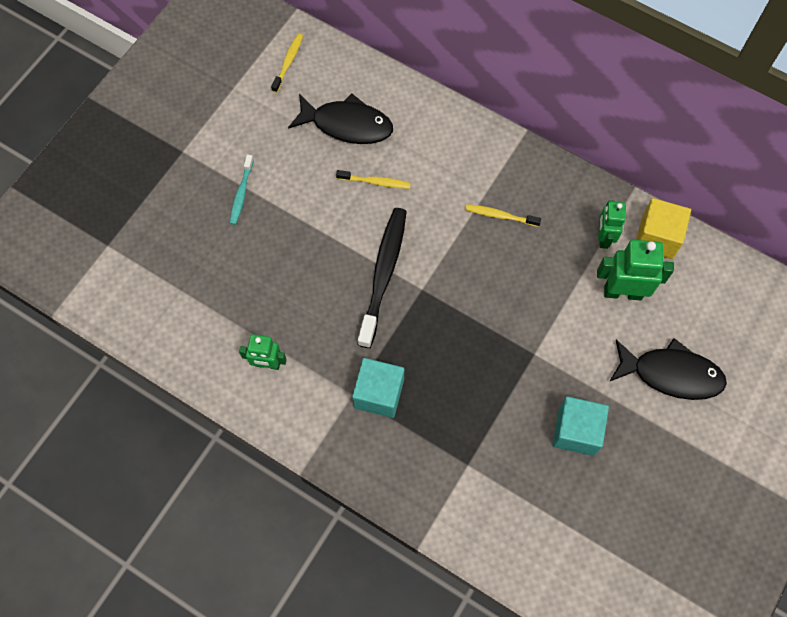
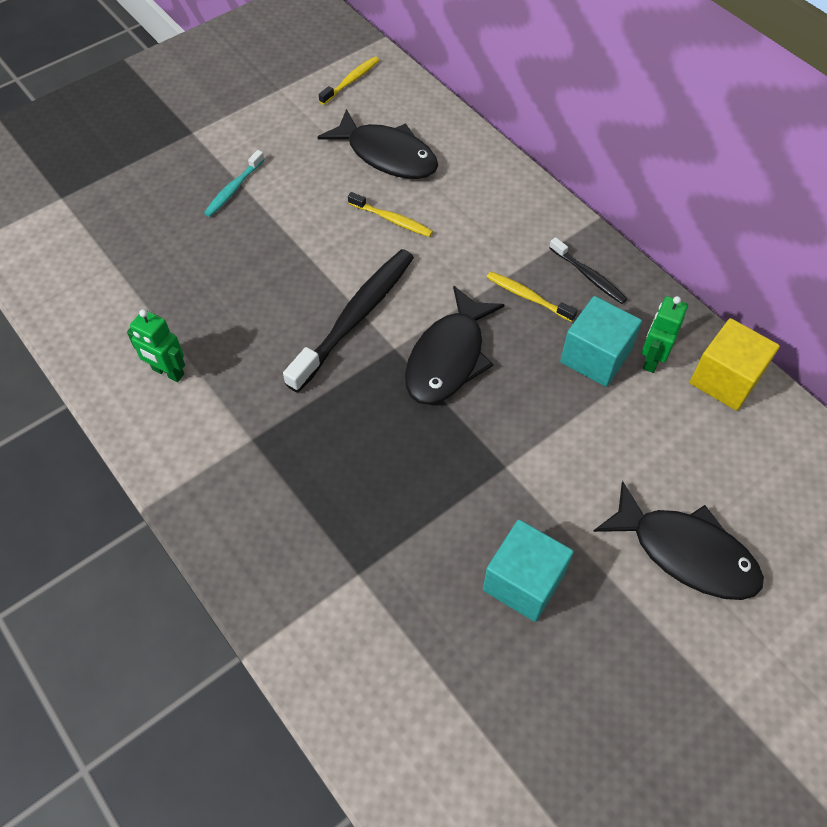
camera: 20 degrees right, 10 degrees down
turquoise cube [352,358,404,418] -> turquoise cube moved to [560,296,642,387]
green robot [597,240,674,300] -> none
none -> black fish [405,286,505,405]
none -> black toothbrush [549,237,627,304]

